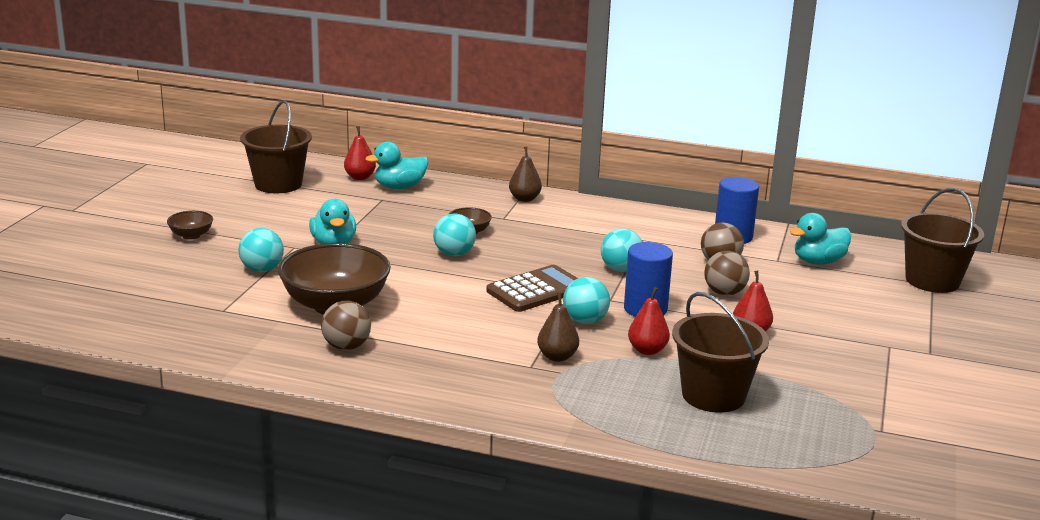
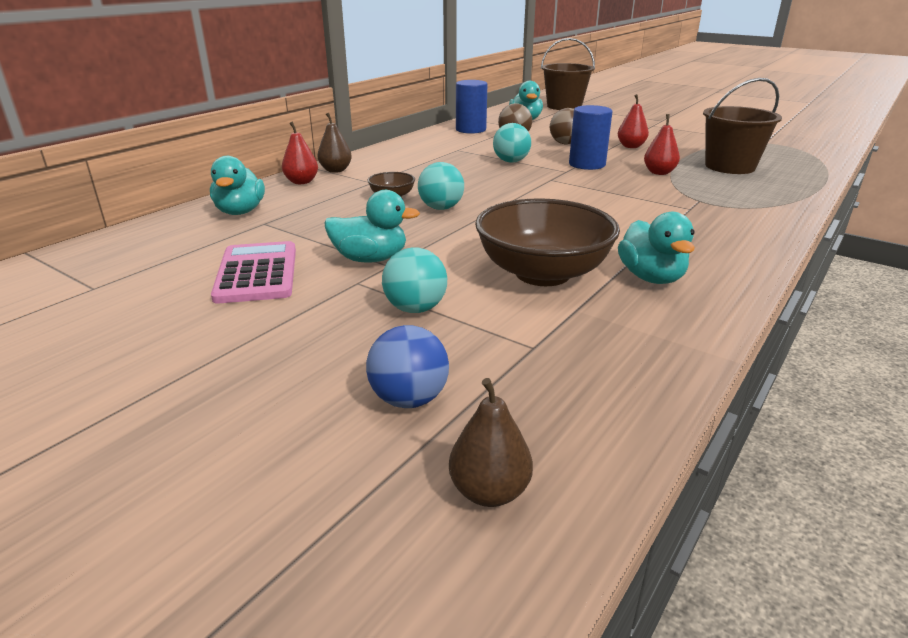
camera: 70 degrees left, 5 degrees up
brown bowl [167,211,213,240] -> none
brown bucket [240,100,312,193] -> none
brown ball [321,301,371,350] -> turquoise duck [618,212,695,284]
red pear [344,126,376,180] -> red pear moved to [282,122,318,184]
brown calculator [486,265,578,312] -> none
brown pear [537,293,579,362] -> brown pear moved to [449,378,533,507]
turquoise ball [563,277,610,324] -> none
none -> pink calculator [211,241,296,304]
none -> blue ball [366,325,449,408]

